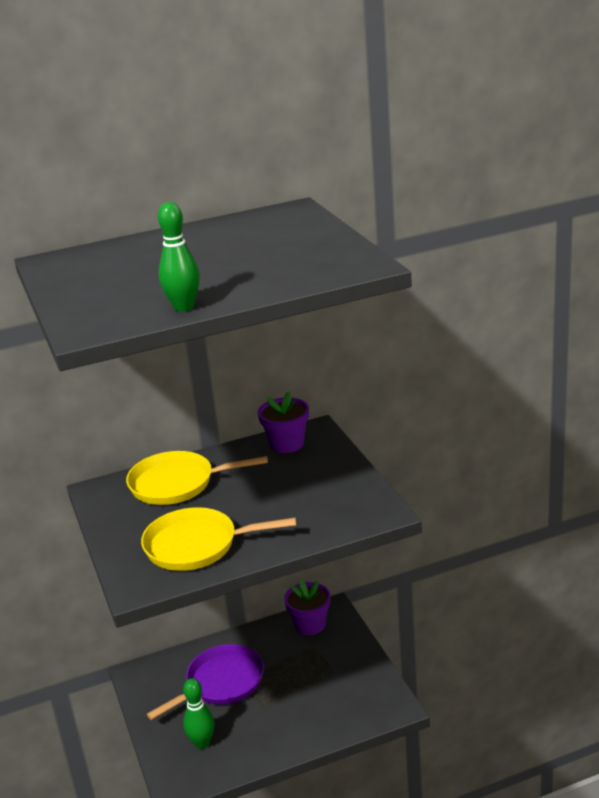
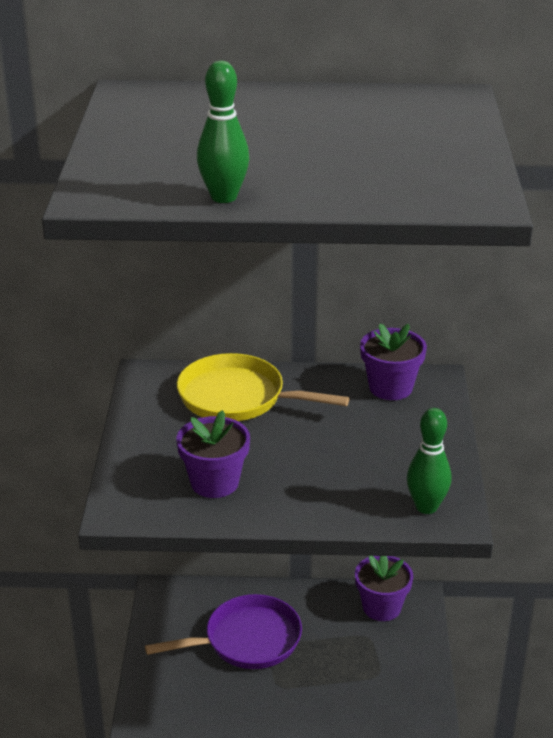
camera: 20 degrees right, 5 degrees up
yellow pan [141,507,296,571] -> purple flower pot [176,410,250,498]
green bowling pin [183,678,214,749] -> green bowling pin moved to [407,408,451,514]

